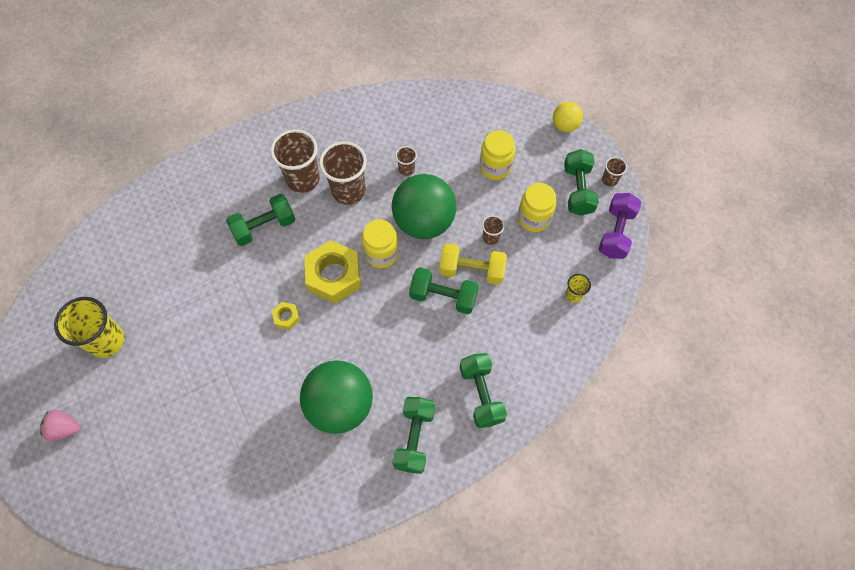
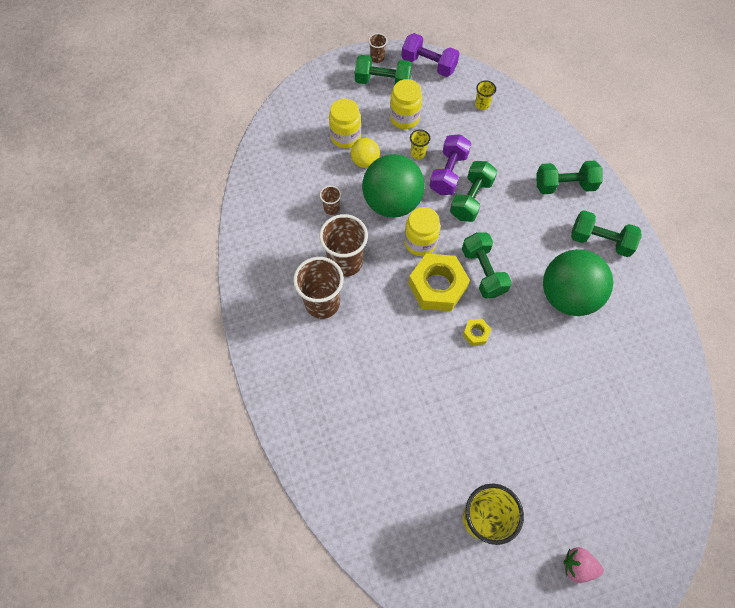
camera: 80 degrees left, 0 degrees up
pink strawberry [40,410,81,441] -> pink strawberry turned 90 degrees clockwise [564,547,604,583]
green dumbbell [226,194,295,246] -> green dumbbell moved to [462,232,512,298]
yellow dumbbell [439,244,507,285] -> purple dumbbell [430,134,471,195]
brown cup [482,215,505,245] -> yellow cup [410,129,431,159]
yellow ball [553,102,583,132] -> yellow ball moved to [351,138,380,168]

